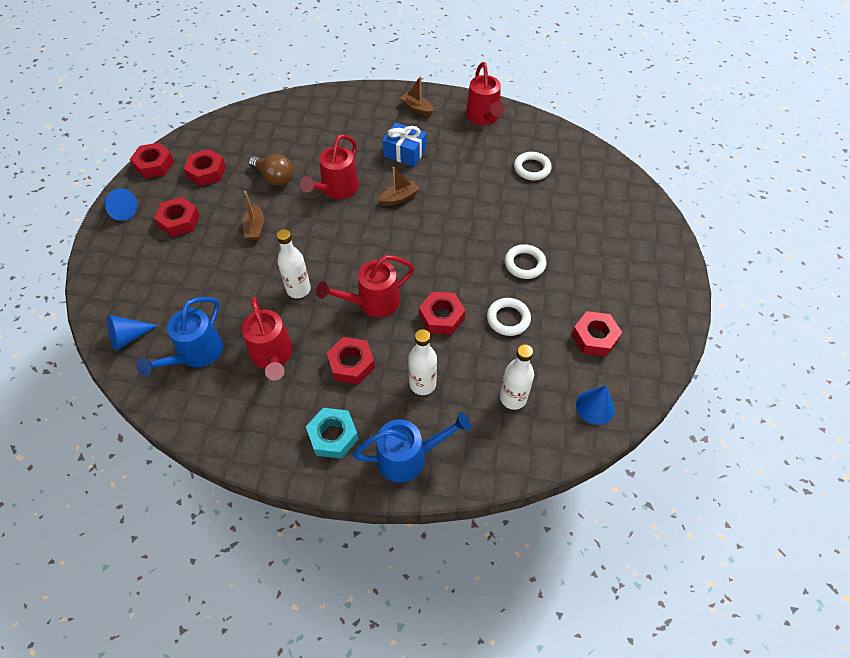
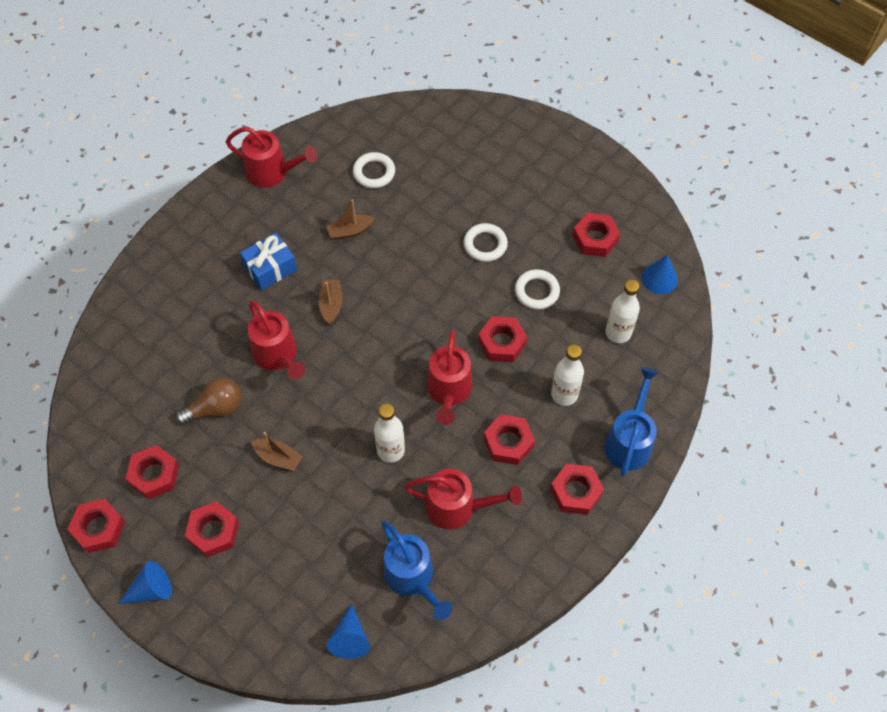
camera: 60 degrees left, 5 degrees up
turquoise nut [306,408,358,459] -> red nut [550,464,604,515]
brown boat [400,76,433,116] -> brown boat moved to [326,200,375,240]

